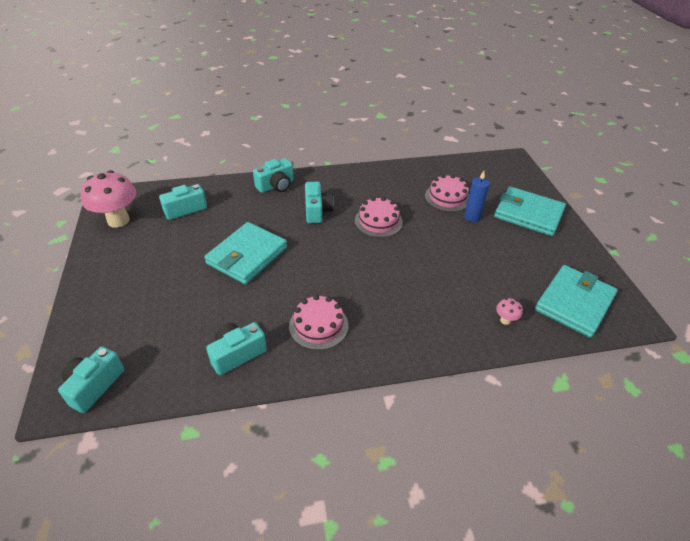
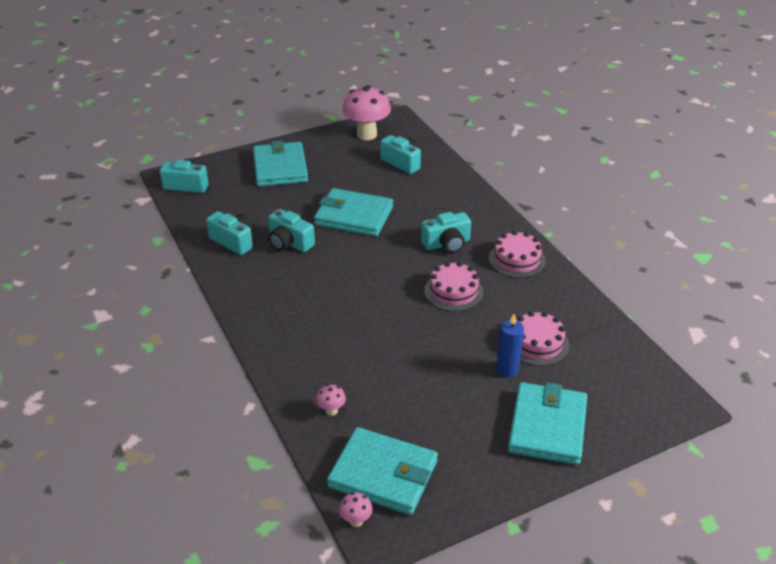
camera: 75 degrees right, 5 degrees down
turquoise camera [253,158,294,193] -> turquoise camera moved to [268,209,315,252]
pink cake [289,295,348,350] -> pink cake moved to [489,231,546,278]
none -> turquoise wallet [253,141,308,187]
none -> pink mushroom [339,492,373,527]

